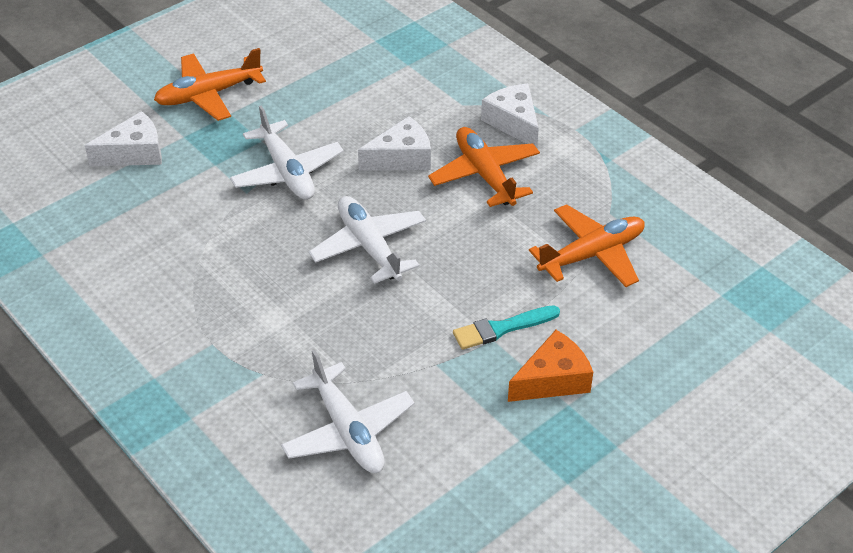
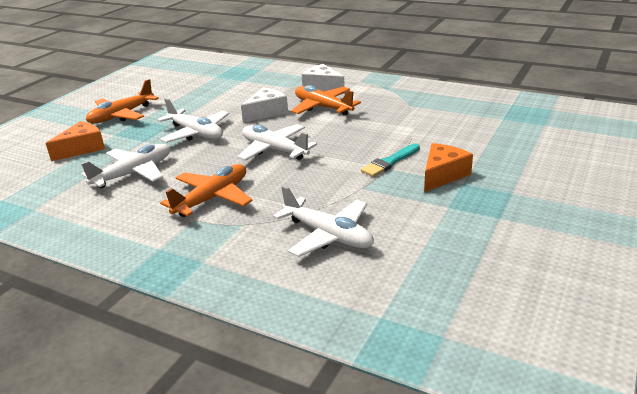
camera: 20 degrees left, 15 degrees down
white cheese [85,111,162,166] -> orange cheese [46,121,105,161]
orange plane [529,204,645,287] -> orange plane moved to [160,164,253,217]
none -> white plane [81,144,170,188]

